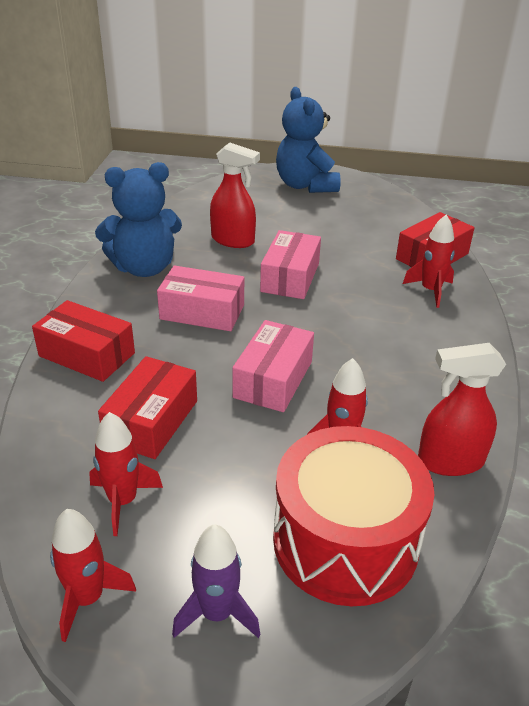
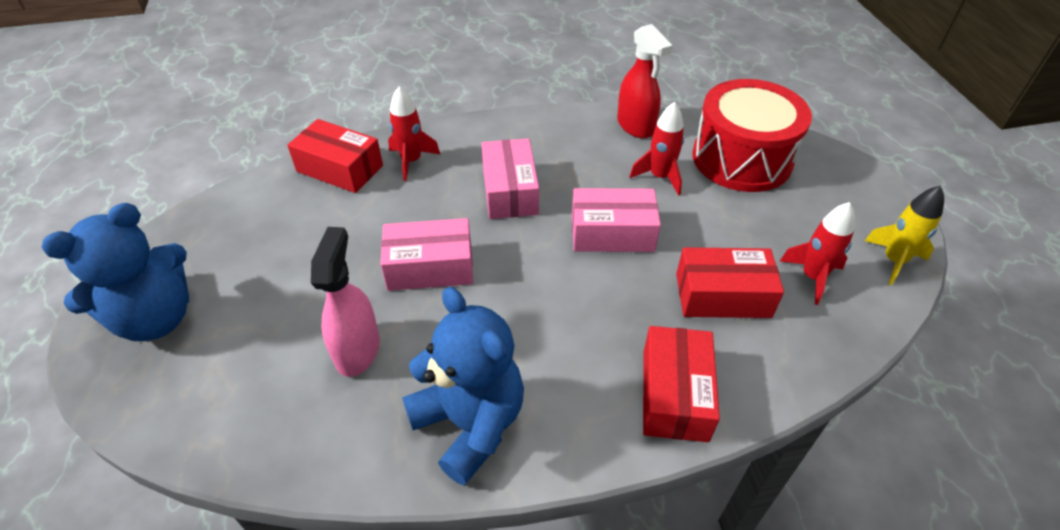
camera: 110 degrees left, 10 degrees up
red rocket [50,509,136,642] -> yellow rocket [865,186,944,285]
pink box [157,265,244,331] -> pink box moved to [481,138,539,219]
purple rocket [172,524,261,638] -> none
red spray bottle [210,143,260,248] -> pink spray bottle [311,227,380,377]

